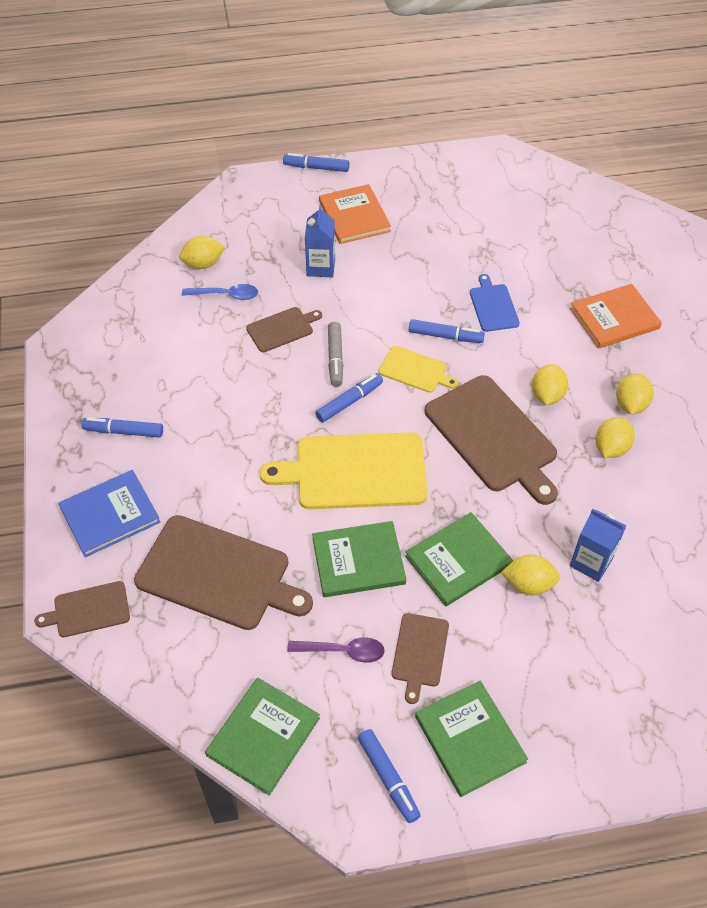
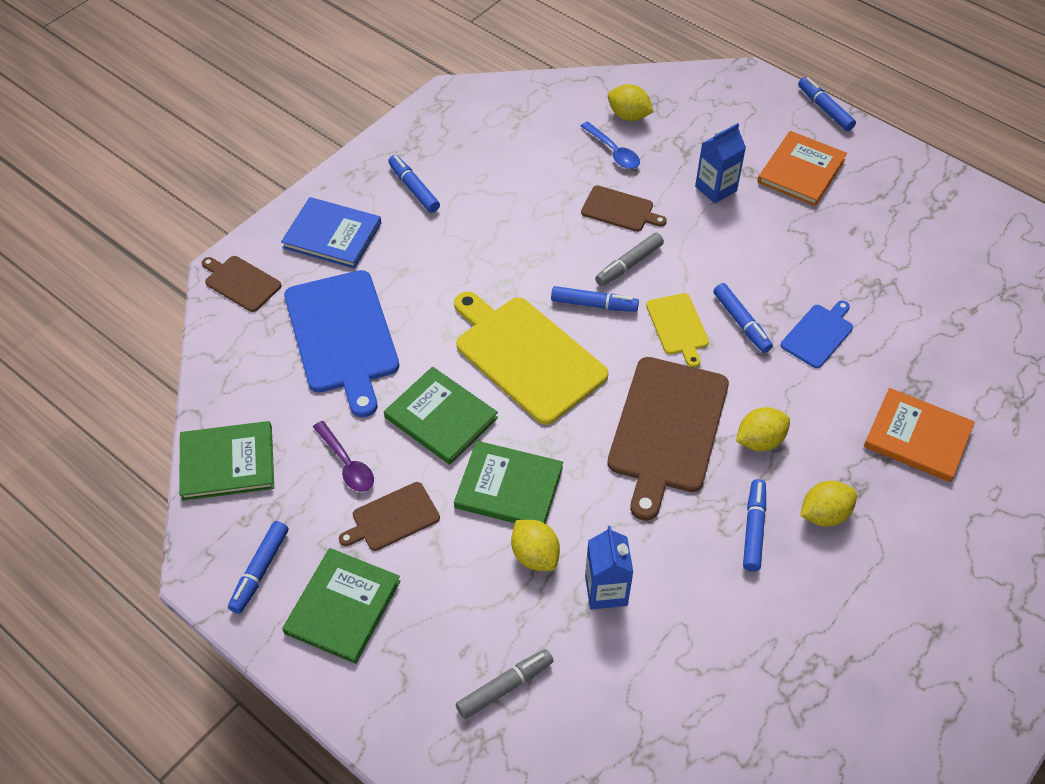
camera: 50 degrees right, 0 degrees up
brown cutting board [134,515,313,630] -> blue cutting board [284,270,399,418]
yellow lemon [596,417,635,458] -> blue marker [743,479,766,572]
none -> grey marker [456,649,553,719]

